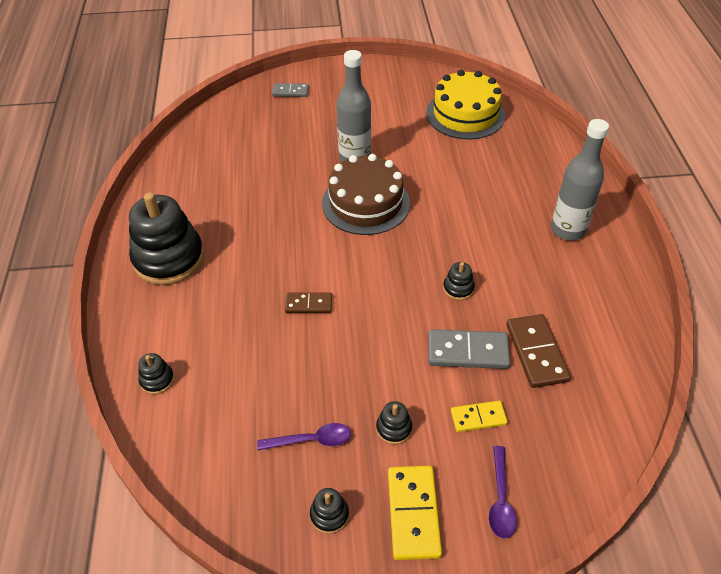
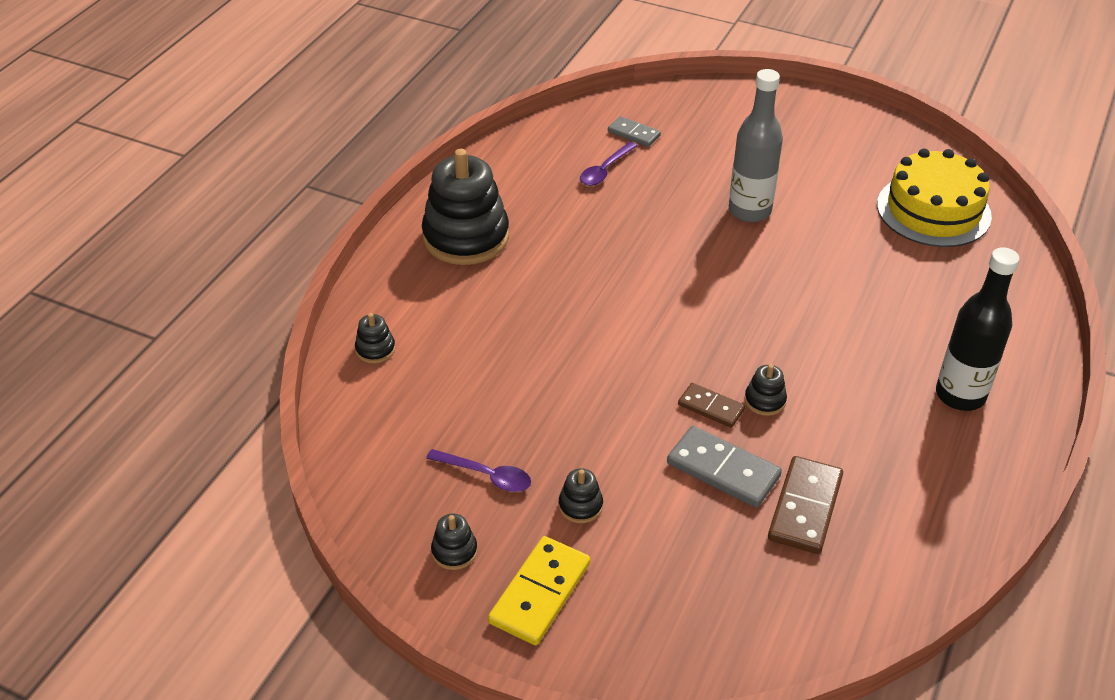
camera: 30 degrees right, 5 degrees down
grey domino [272,83,309,97] -> grey domino moved to [608,116,661,147]
brown domino [285,292,332,313] -> brown domino moved to [678,383,745,428]
brown cake [322,154,410,235] -> none
yellow domino [451,401,508,432] -> none
purple spoon [489,446,517,539] -> purple spoon moved to [580,142,637,186]
grey bottle [551,119,609,240] -> black bottle [936,247,1020,411]

